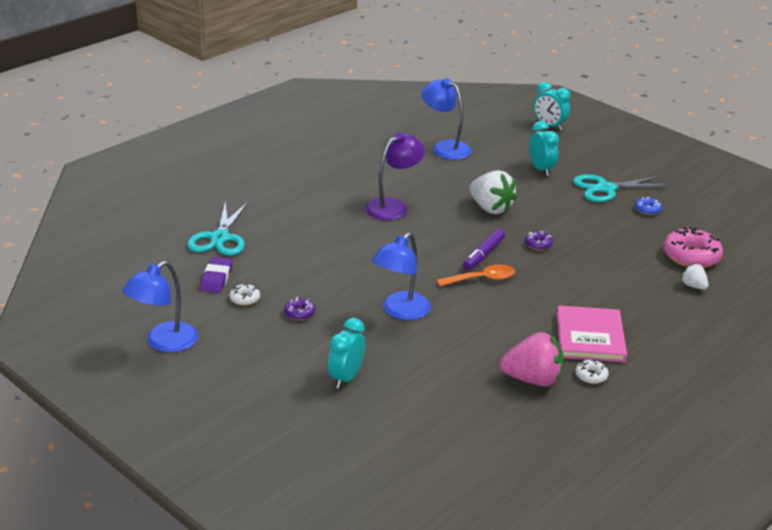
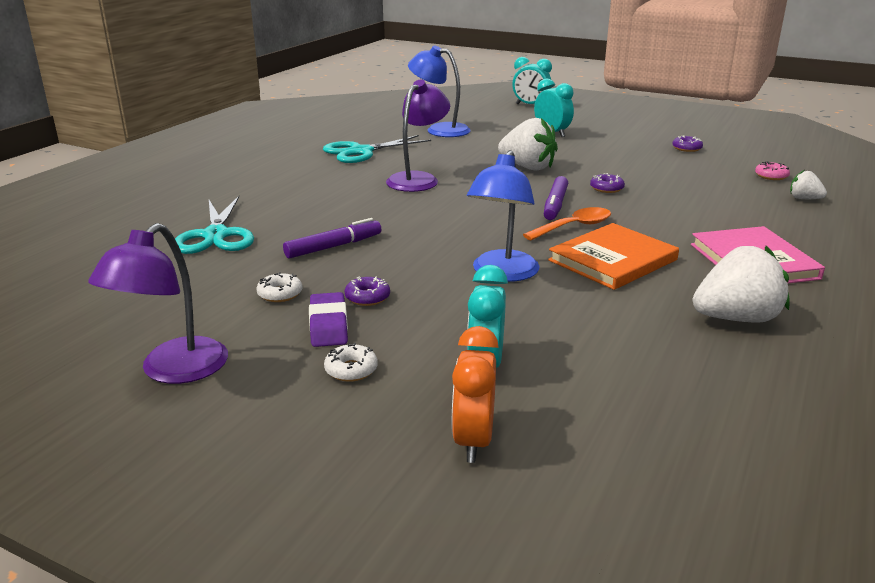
camera: 15 degrees left, 5 degrees down
blue lamp [122,261,198,353] -> purple lamp [88,223,228,384]
purple eraser [200,257,232,293] -> purple eraser moved to [309,292,348,347]
pink strawberry [500,332,564,387] -> white strawberry [693,246,790,323]
turquoise scissors [573,174,670,202] -> turquoise scissors moved to [323,135,431,163]
white donut [575,360,609,384] -> white donut moved to [324,343,378,382]
blue donut [635,197,662,215] -> purple donut [672,135,703,152]
pink donut [663,227,723,268] -> pink donut [755,161,790,180], size x0.49
none -> purple marker [283,218,381,259]
none -> orange clock [452,326,499,463]
none -> orange book [548,223,679,290]

